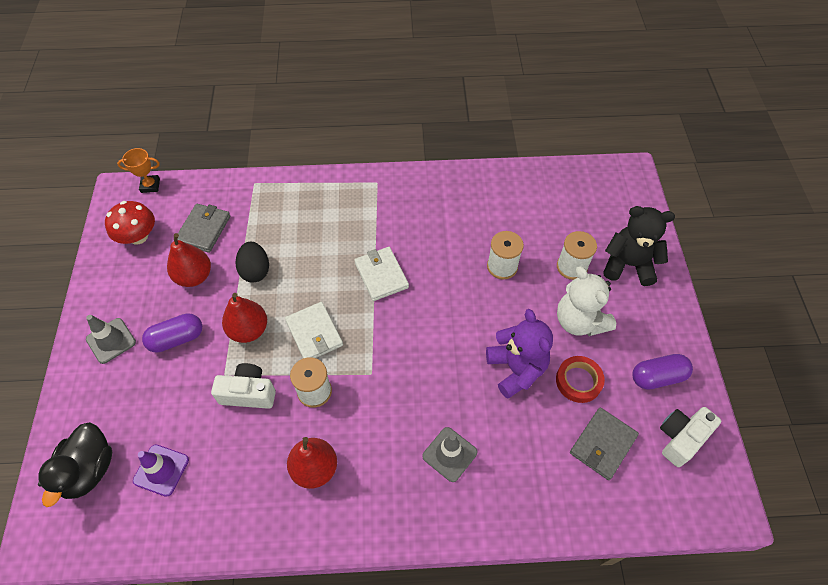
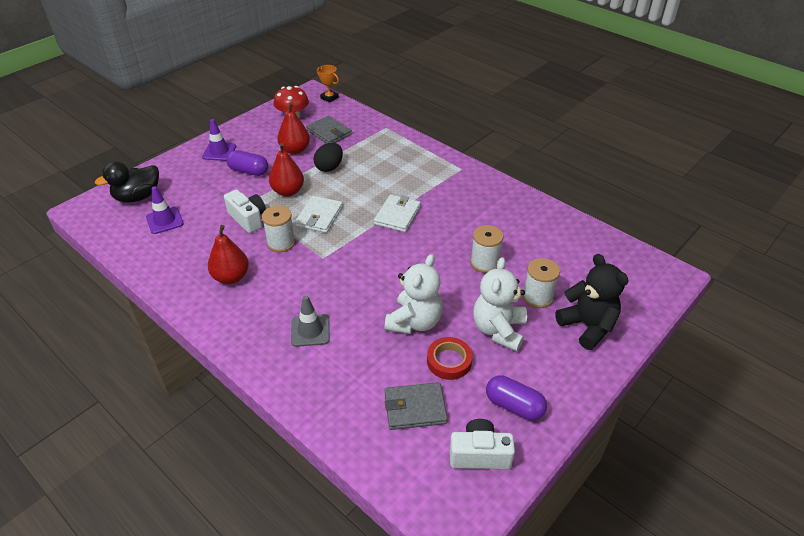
camera: 45 degrees right, 15 degrees down
grey traffic cone [86,315,136,364] -> purple traffic cone [202,119,236,161]
grey wallet [177,204,230,253] -> grey wallet turned 75 degrees clockwise [306,115,352,144]
purple teddy bear [486,309,553,399] -> white teddy bear [385,254,443,334]

